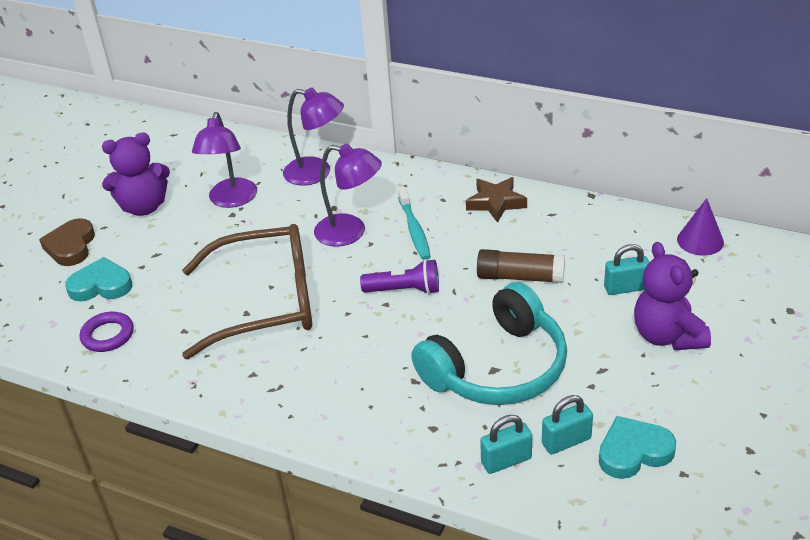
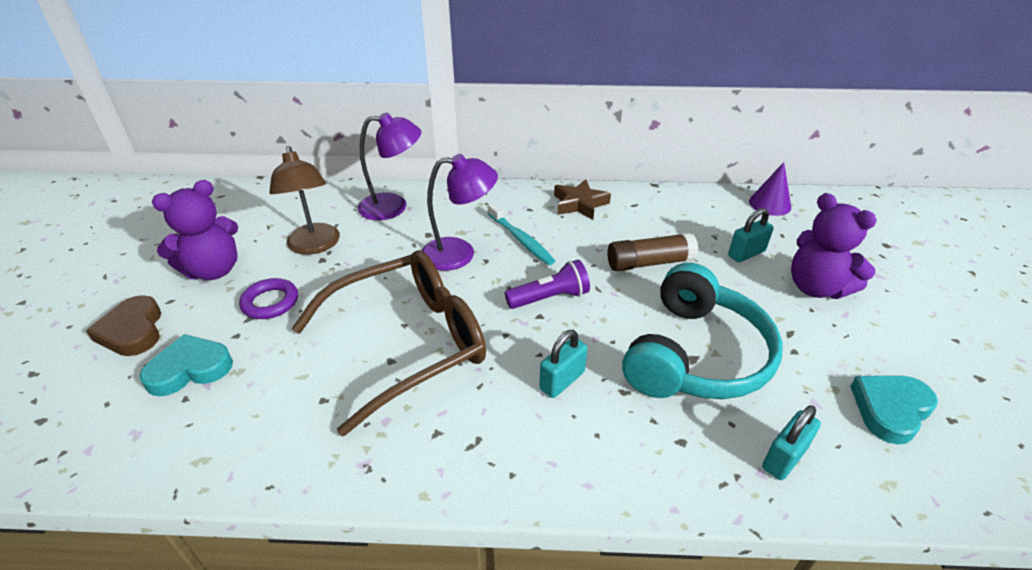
camera: 25 degrees left, 0 degrees up
purple ring [80,312,134,352] -> purple ring moved to [239,278,298,319]
purple lamp [192,112,257,208] -> brown lamp [269,146,340,255]
turquoise padlock [542,395,593,454] -> turquoise padlock moved to [539,330,587,398]

